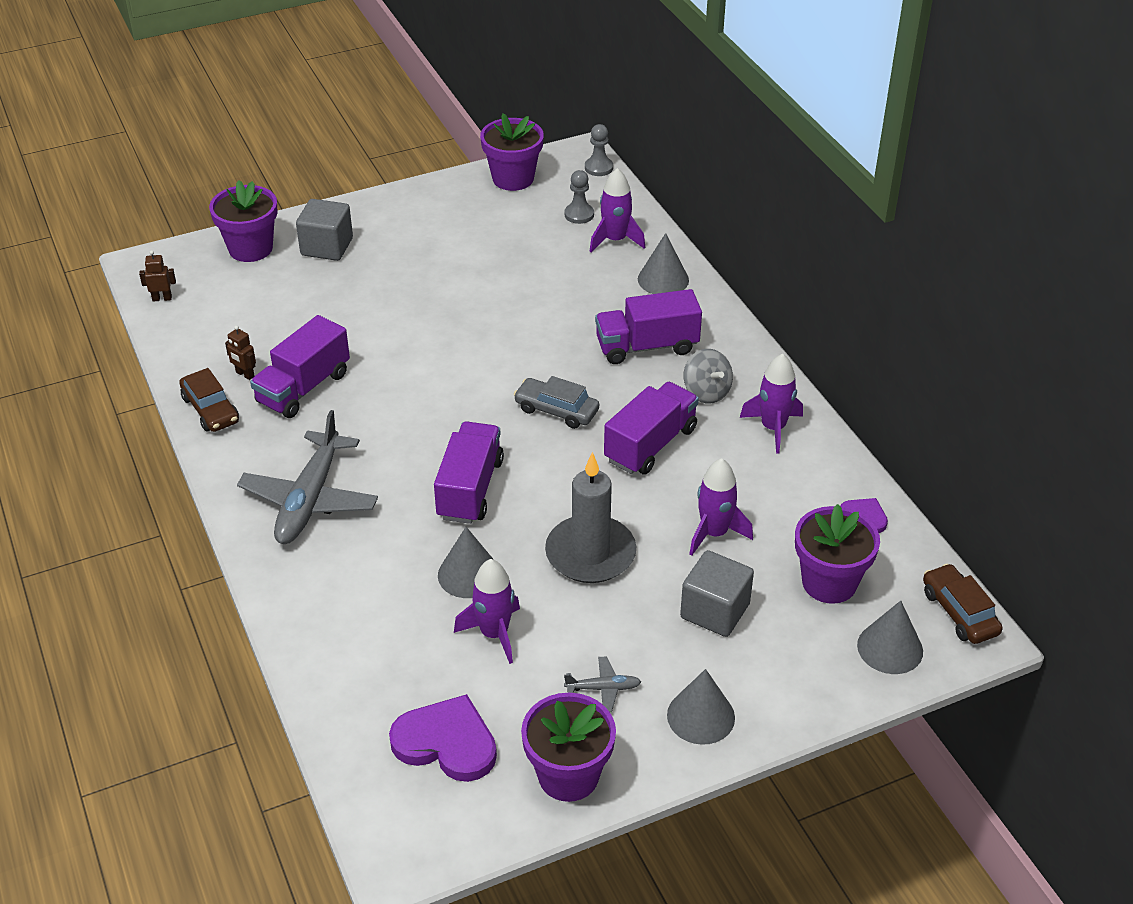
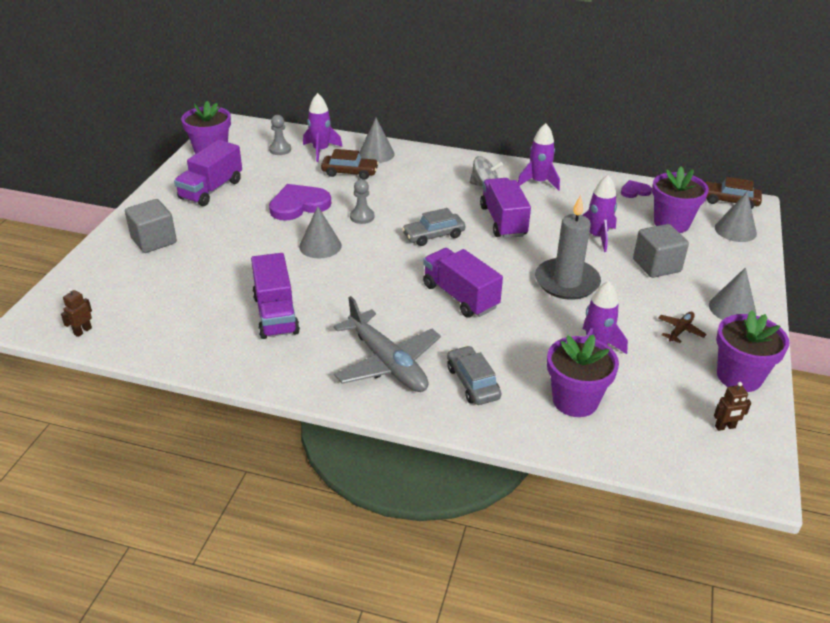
camera: 50 degrees left, 5 degrees down
brown car [179,368,239,432] -> brown car moved to [321,149,379,180]
purple flower pot [209,180,278,262] -> purple flower pot moved to [547,334,619,417]
brown robot [225,325,256,380] -> brown robot moved to [714,382,751,431]
purple heart [389,694,497,782] -> purple heart moved to [269,184,331,221]
grey cone [438,527,494,598] -> grey cone moved to [299,206,342,258]
grey plane [564,657,641,712] -> brown plane [658,312,706,343]
grey pawn [585,124,613,176] -> grey pawn moved to [350,179,374,224]
purple truck [595,289,702,364] -> purple truck moved to [174,140,242,206]
none -> grey car [447,346,501,405]

